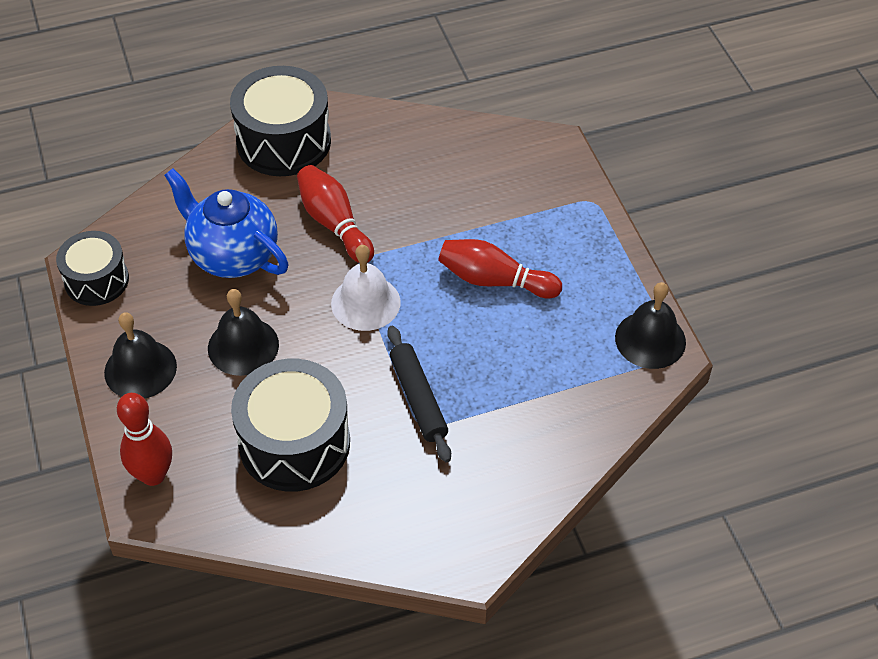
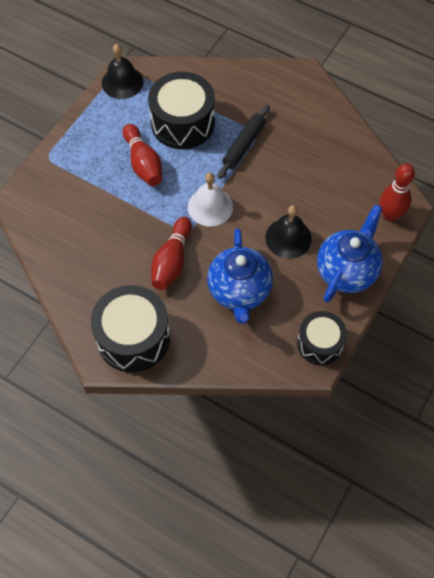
camera: 130 degrees left, 10 degrees up
black bell [104,312,177,399] -> blue teapot [317,204,383,303]
black drum [231,359,350,492] -> black drum moved to [148,72,215,149]

